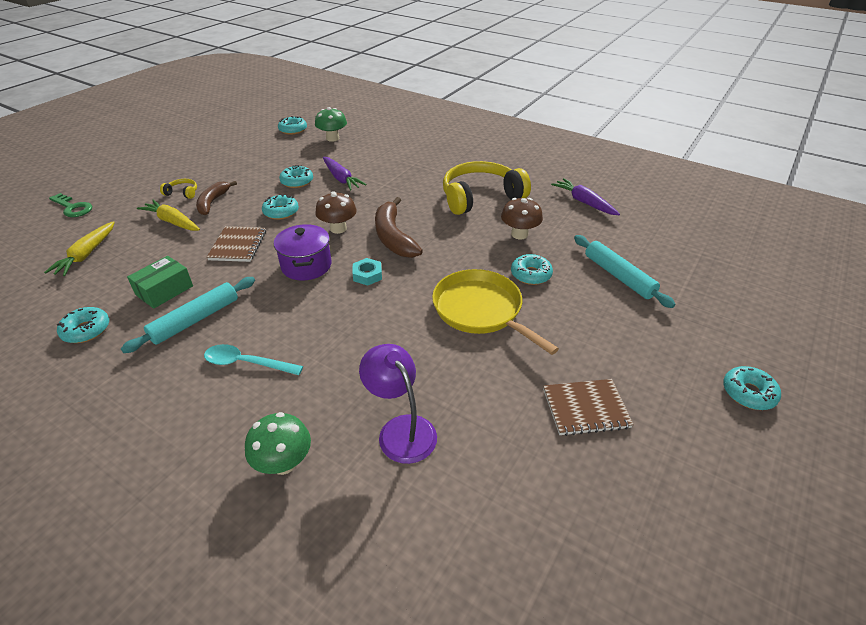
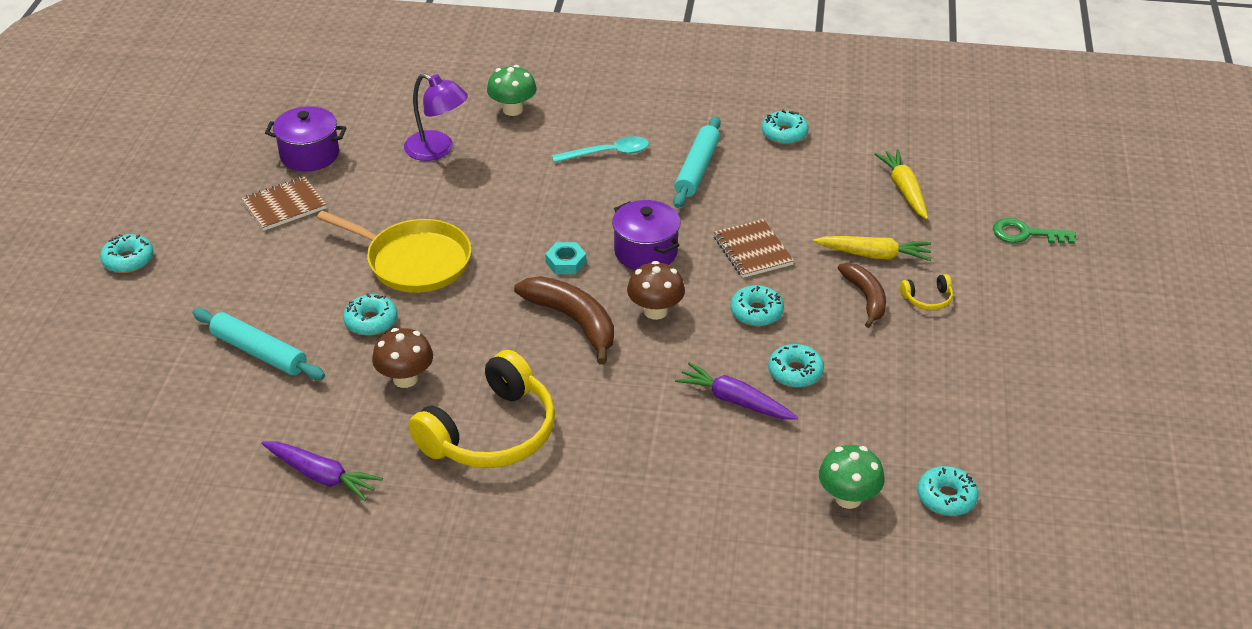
camera: 155 degrees right, 0 degrees up
green box [127,256,193,309] -> none
none -> purple pot [265,106,347,172]

